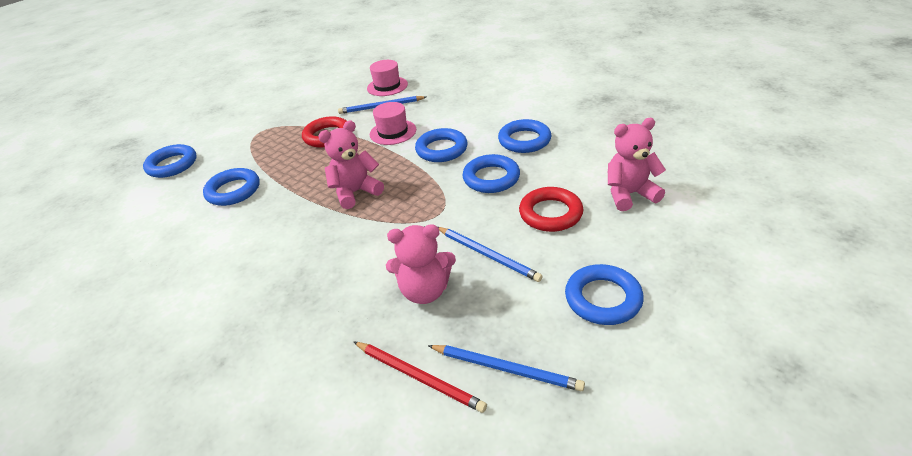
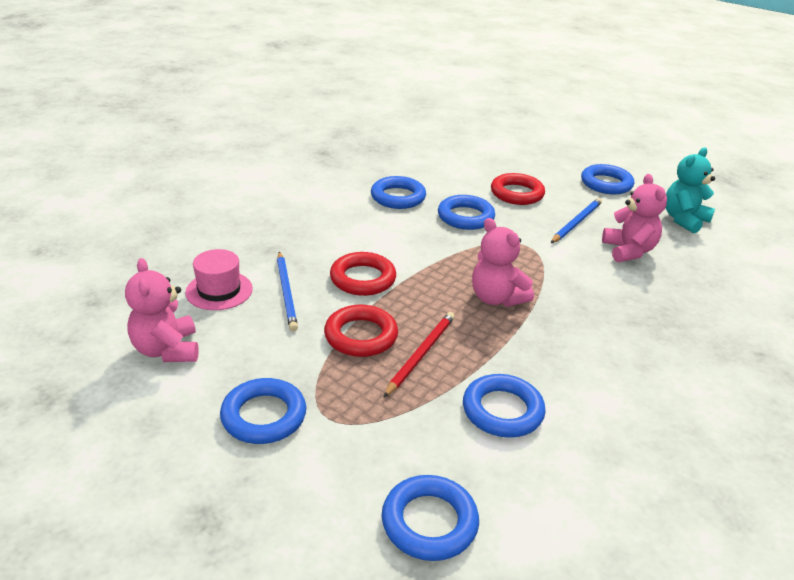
camera: 100 degrees left, 5 degrees down
red pencil [354,342,487,413] -> red pencil moved to [384,312,455,397]
pink hat [370,102,416,145] -> red ring [330,252,396,296]
blue ring [415,128,468,162] -> blue ring moved to [220,378,306,444]
blue pencil [428,345,585,391] -> turquoise teddy bear [665,148,715,233]
pink teddy bear [608,118,666,211] -> pink teddy bear moved to [125,258,199,362]

